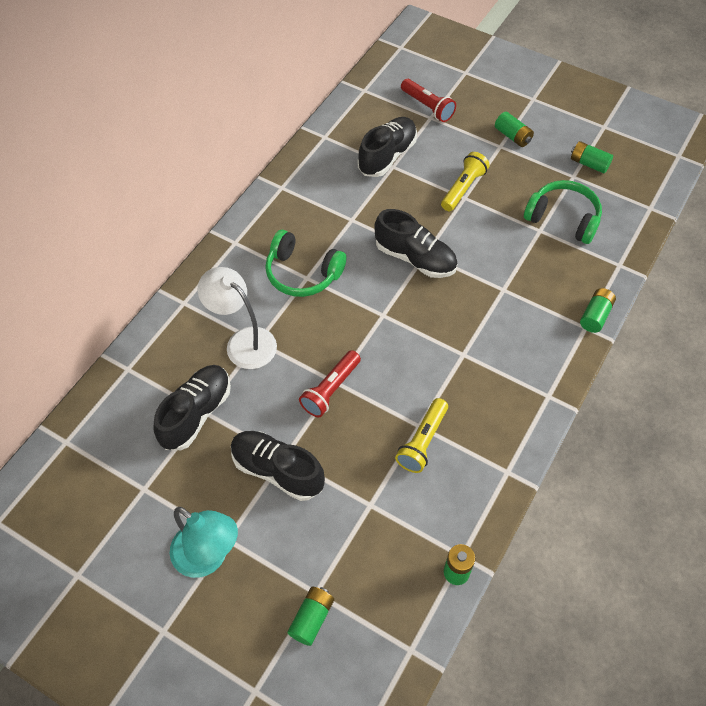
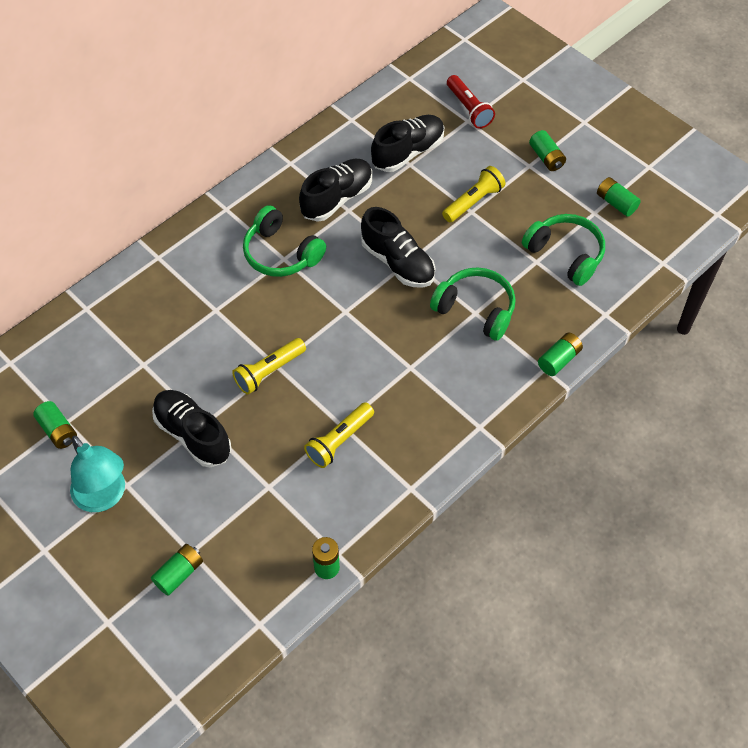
camera: 15 degrees right, 0 degrees up
black shoe [154,365,231,450] -> black shoe moved to [299,159,372,222]
white lamp [198,267,277,369] -> none
red flashlight [299,350,361,417] -> yellow flashlight [232,338,306,395]
none -> green battery [33,401,77,449]
none -> green headphones [430,267,515,341]

